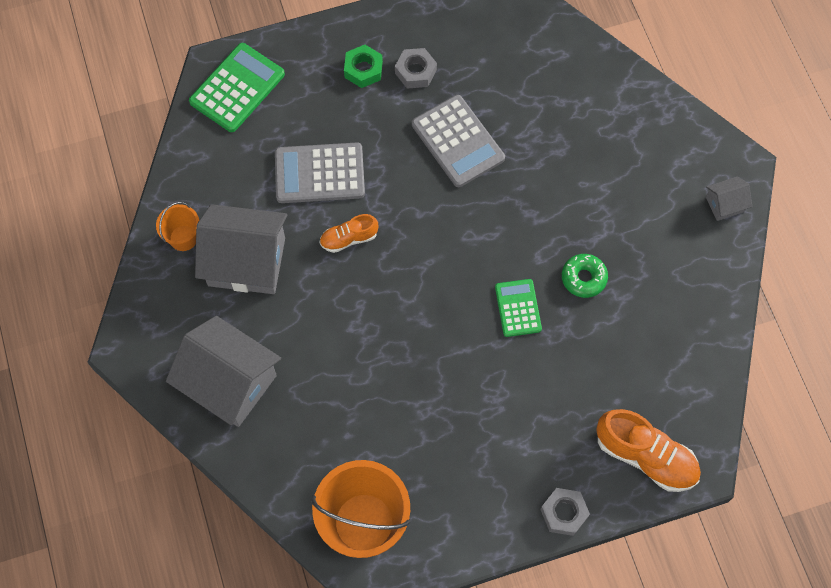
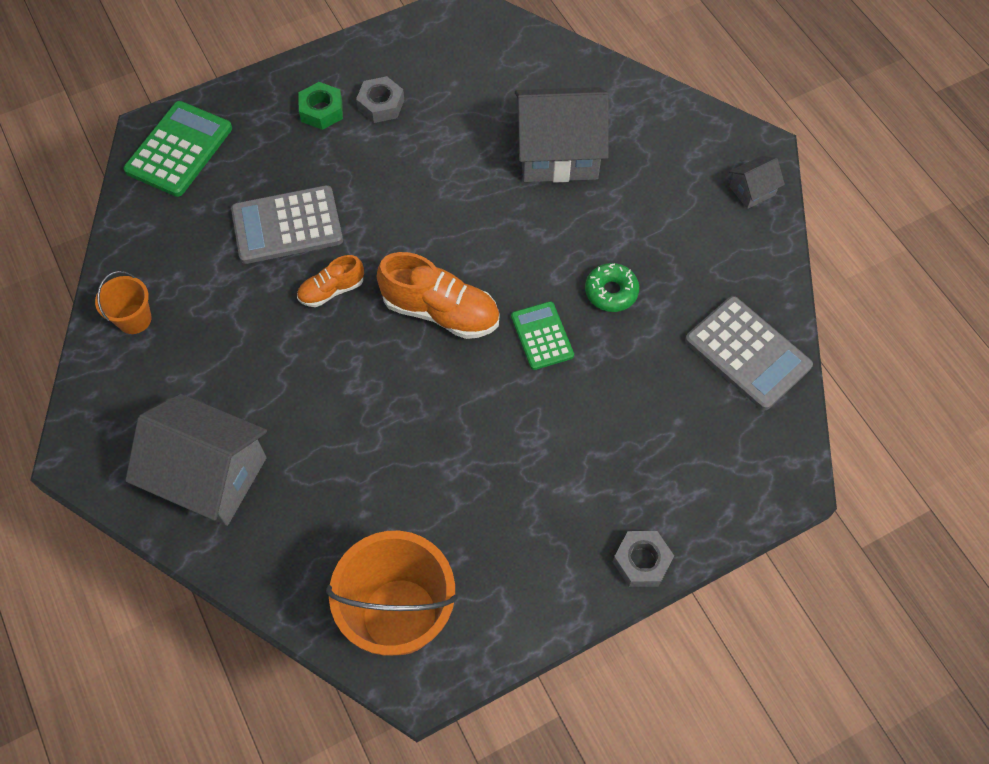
camera: 10 degrees left, 5 degrees down
grey house [195,204,287,294] -> grey house moved to [515,87,609,183]
grey calculator [412,95,505,187] -> grey calculator moved to [685,296,813,410]
orange shoe [596,409,701,492] -> orange shoe moved to [377,252,499,339]

